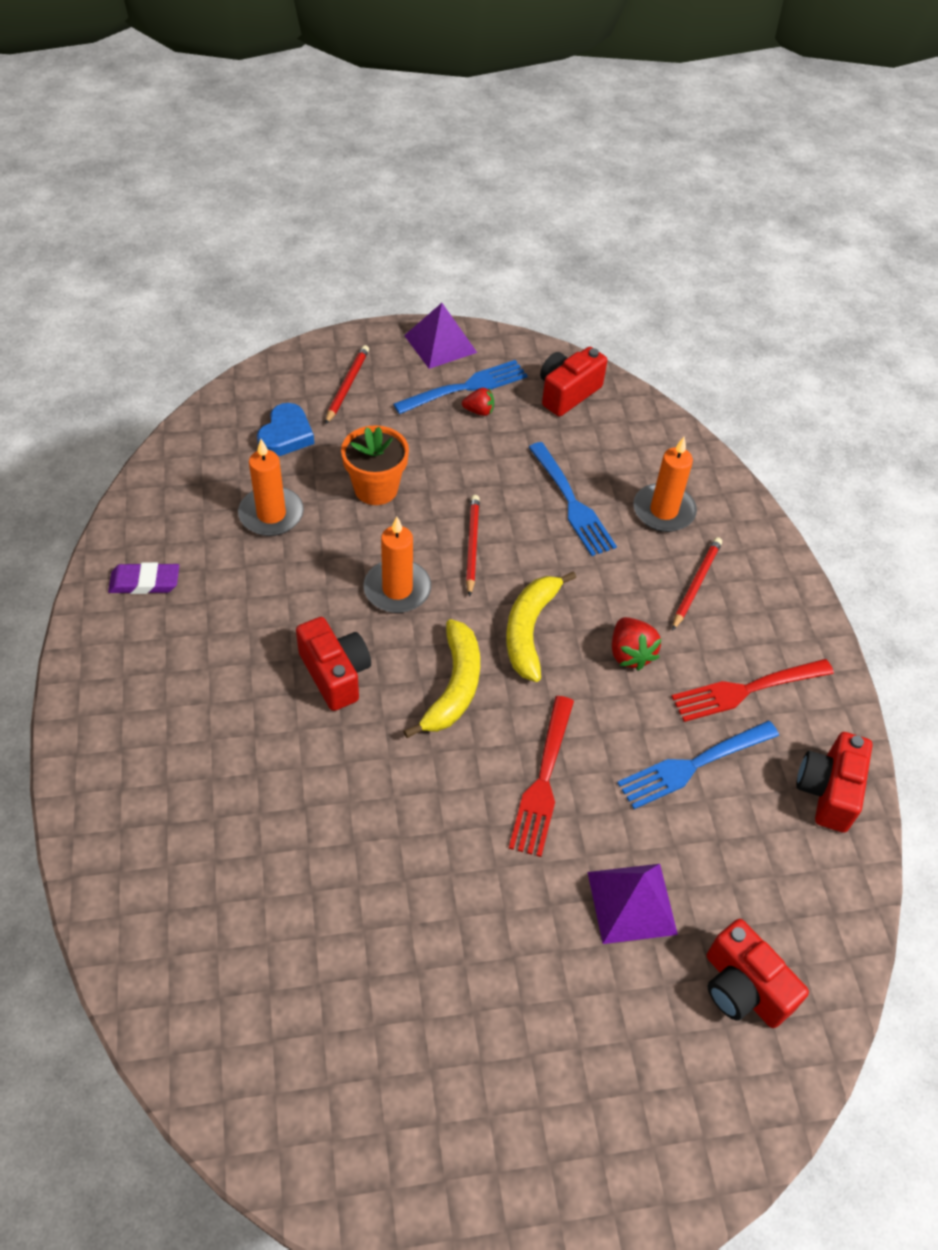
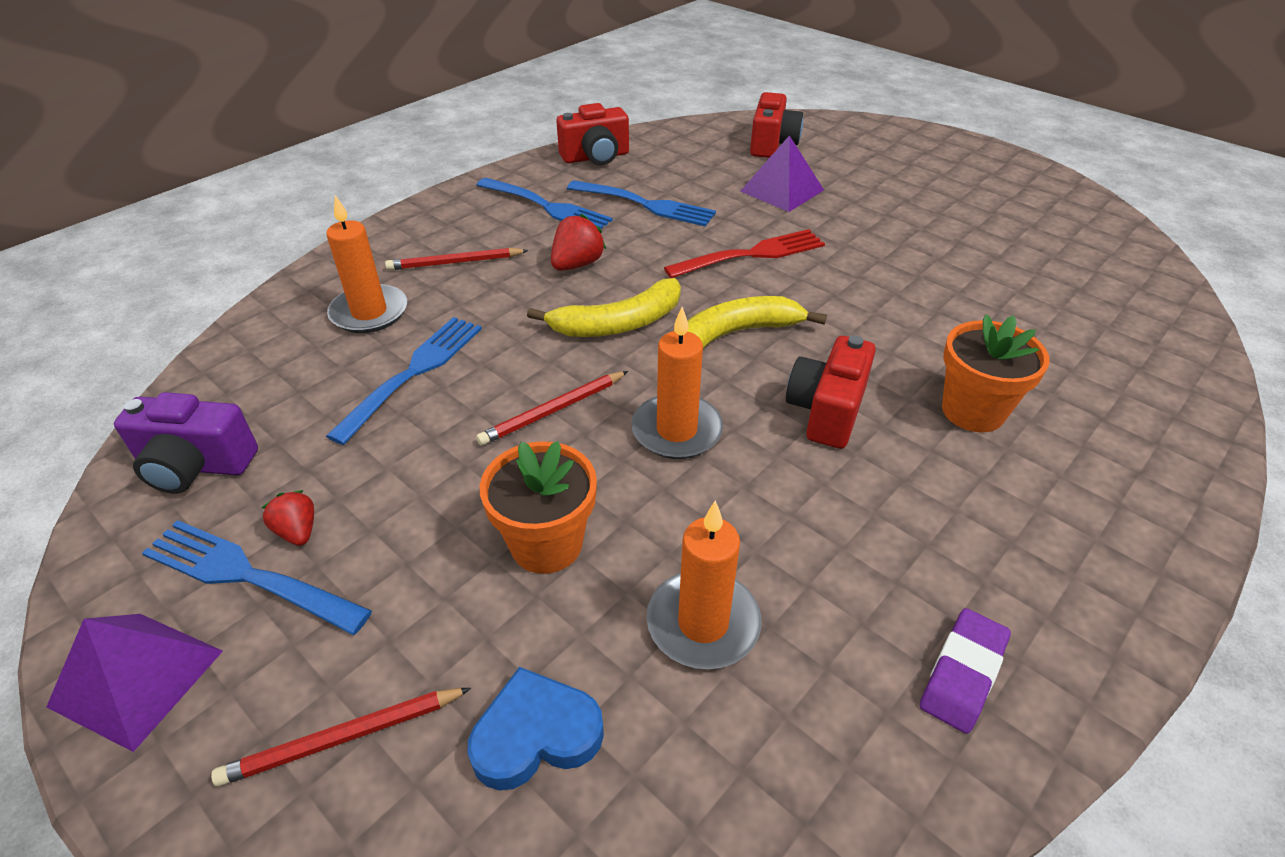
camera: 125 degrees left, 10 degrees down
purple eraser [108,562,179,594] -> purple eraser turned 75 degrees clockwise [920,608,1011,734]
red camera [540,347,607,417] -> purple camera [114,392,258,493]
red fork [671,659,834,722] -> blue fork [477,178,613,229]
none -> orange flower pot [942,314,1050,433]

